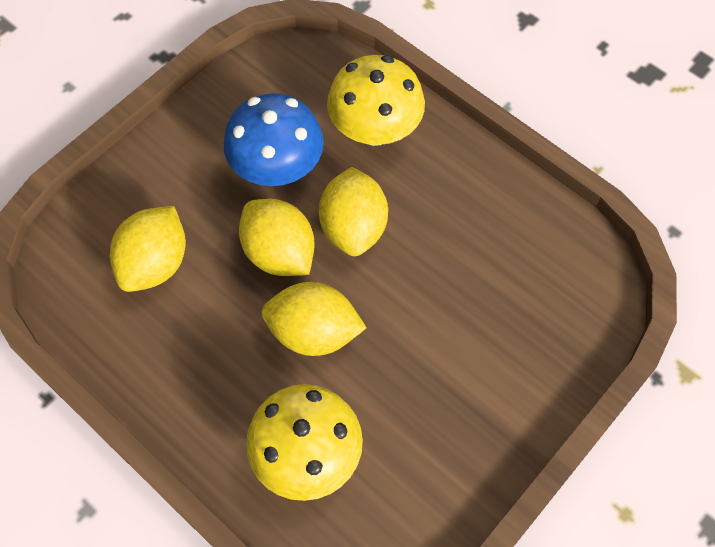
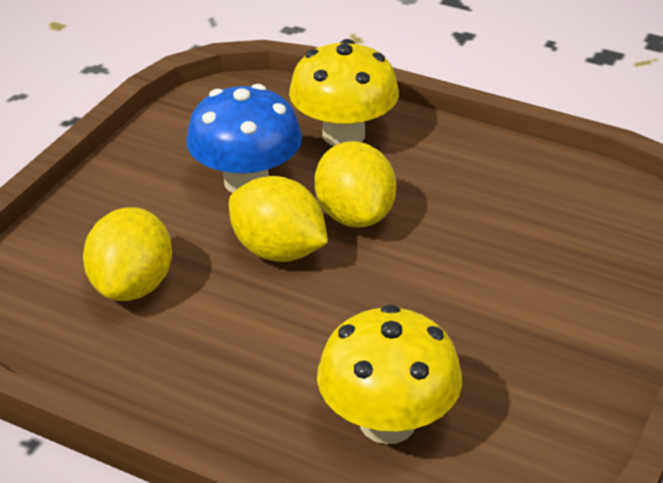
camera: 15 degrees left, 25 degrees down
yellow lemon [262,282,367,356] -> none

